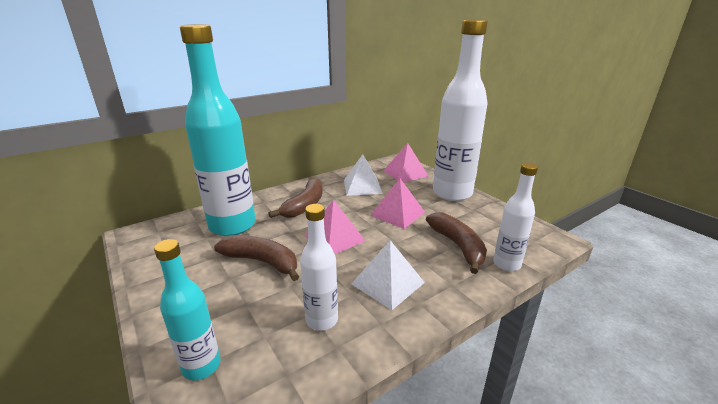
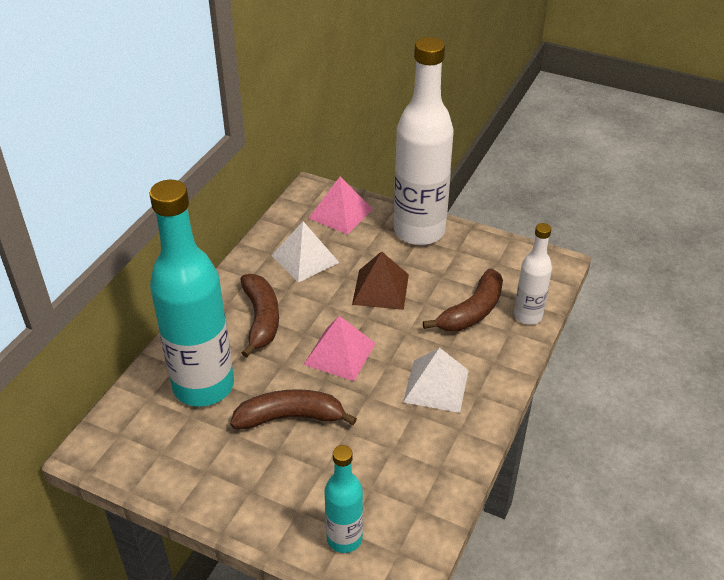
camera: 30 degrees left, 15 degrees up
white bottle [300,204,338,331] -> none
pink pyramid [370,178,425,229] -> brown pyramid [352,251,409,310]
brown banana [426,212,487,274] -> brown banana turned 90 degrees clockwise [423,268,503,332]

